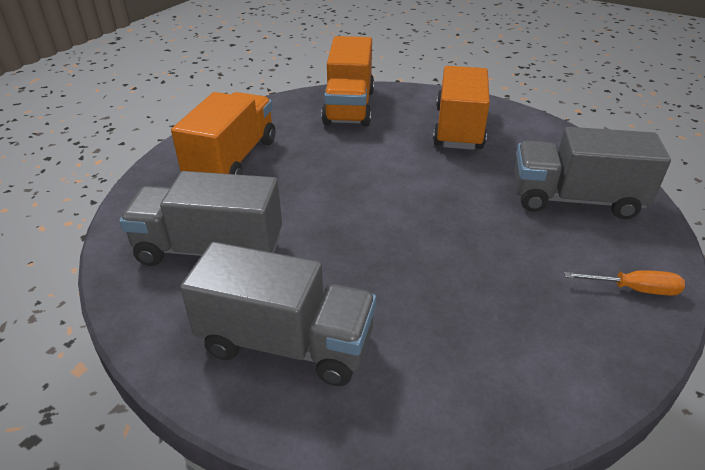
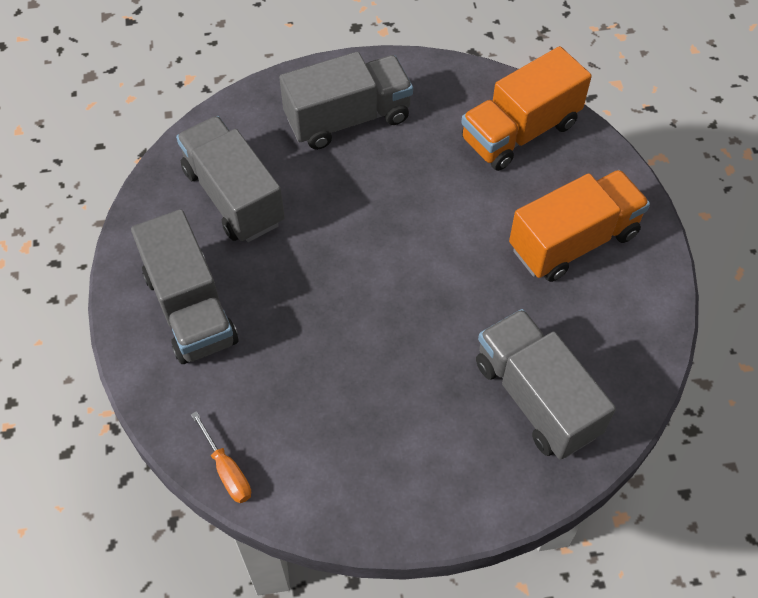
camera: 50 degrees right, 20 degrees up
orange truck [171,92,275,175] -> grey truck [279,52,413,150]
orange screwdriver [564,270,685,296] -> orange screwdriver moved to [191,411,251,503]

